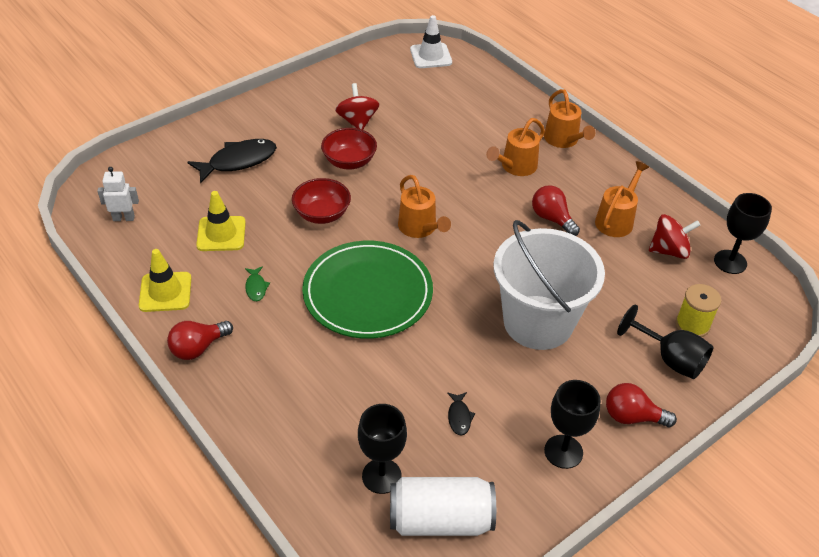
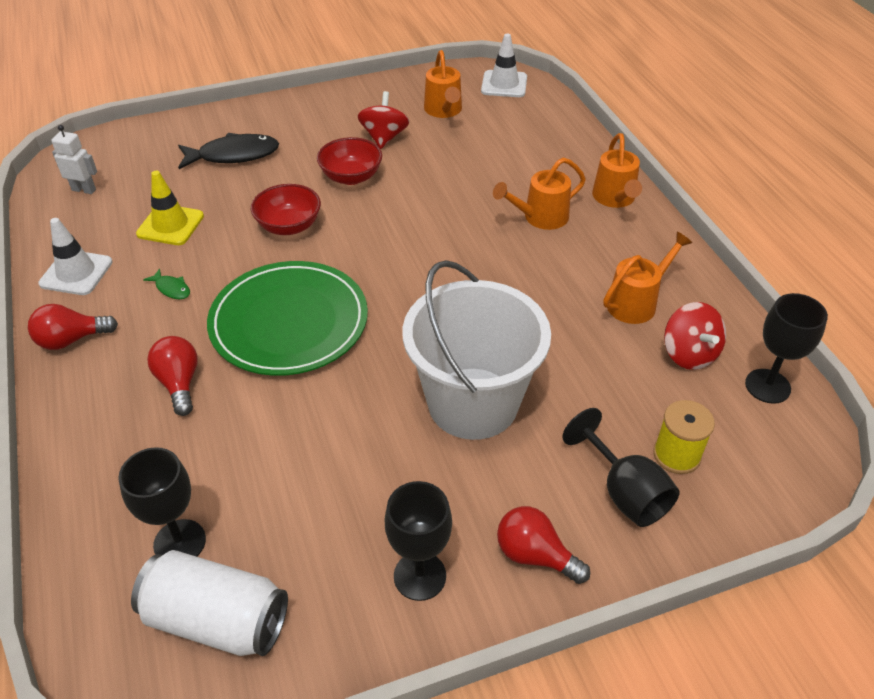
camera: 20 degrees right, 0 degrees up
yellow traffic cone [139,249,191,312] -> white traffic cone [38,218,113,295]
green fish [245,266,270,301] -> green fish turned 60 degrees counterclockwise [143,269,190,299]
orange watering can [398,175,451,238] -> orange watering can moved to [424,50,462,118]
black fish [447,392,475,436] -> none
red light bulb [532,185,580,236] -> red light bulb moved to [147,336,198,416]
red spinning top [649,214,700,259] -> red spinning top turned 60 degrees clockwise [664,302,726,370]

